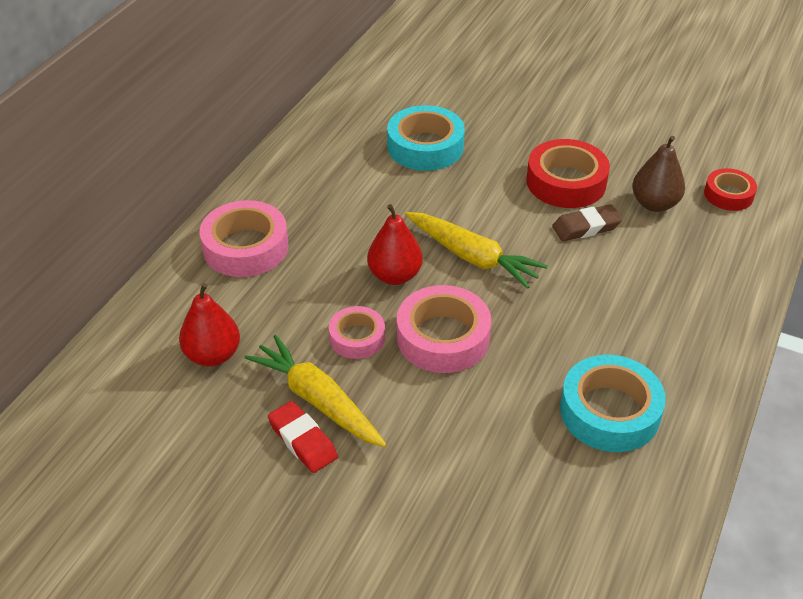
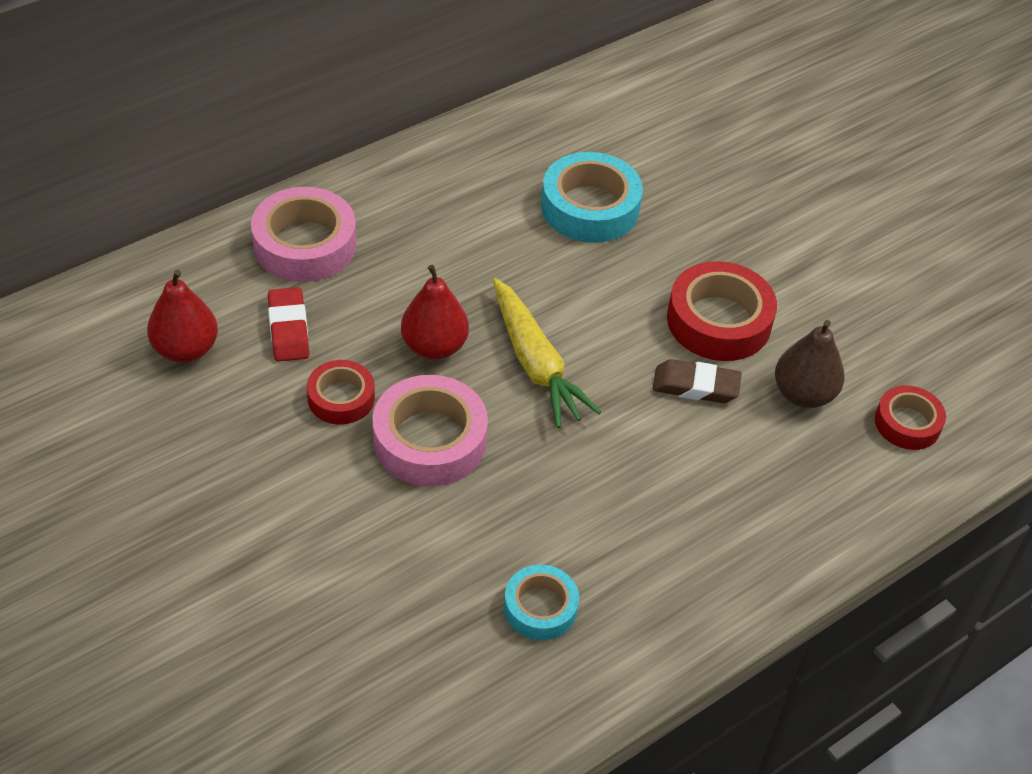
camera: 25 degrees right, 5 degrees up
yellow carrot [245,335,386,447] -> none
red eraser [268,401,338,473] -> red eraser moved to [268,287,309,362]
pink tape [329,306,385,359] -> red tape [307,360,375,425]
turquoise tape [560,355,666,452] -> turquoise tape [504,565,579,640], size x0.60

